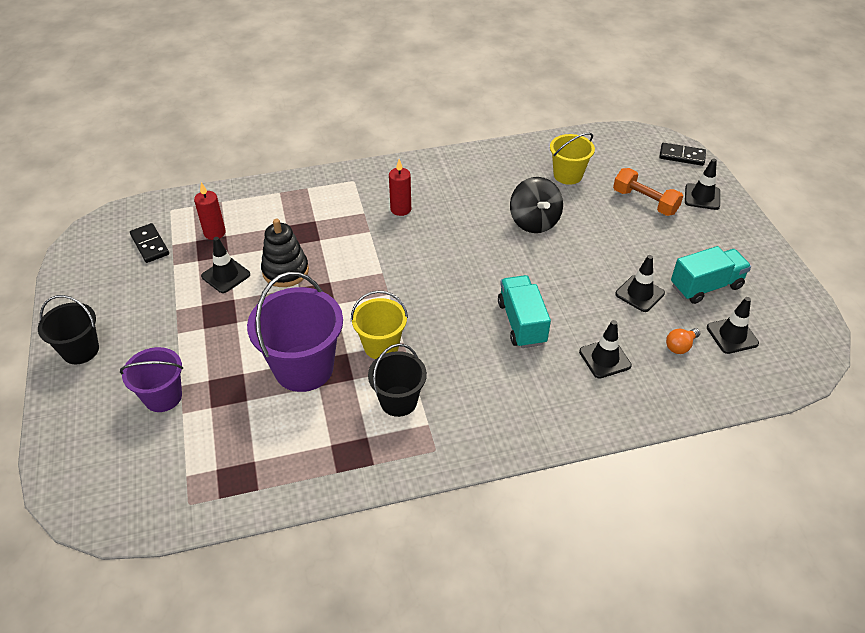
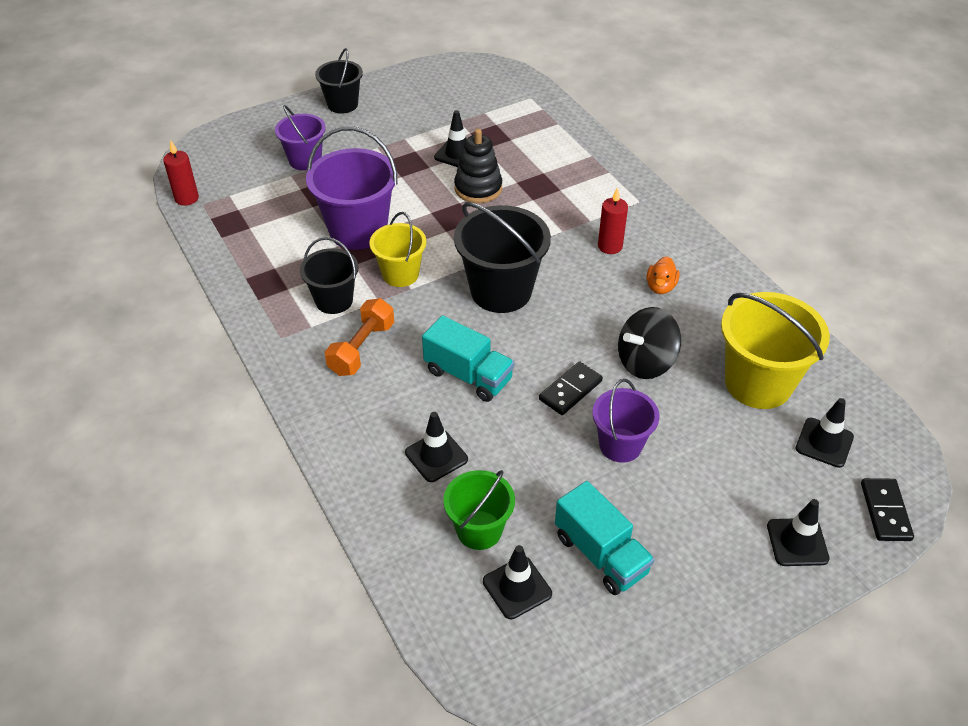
camera: 75 degrees right, 0 degrees up
black domino [130,223,169,263] -> black domino moved to [539,361,603,415]
red candle [194,182,226,240] -> red candle moved to [163,141,199,206]
turquoise truck [498,275,551,348] -> turquoise truck turned 60 degrees clockwise [422,315,514,402]
yellow bucket [550,133,595,185] -> yellow bucket [721,292,830,409], size x1.64
orange dumbbell [613,168,683,216] -> orange dumbbell moved to [325,298,394,376]
black traffic cone [615,255,665,312] -> black traffic cone moved to [795,398,854,468]
orange light bulb [666,328,700,354] -> green bucket [443,470,515,550]
none -> black bucket [454,202,551,313]
none -> purple bucket [592,379,659,463]
none -> orange duck [646,256,680,294]

